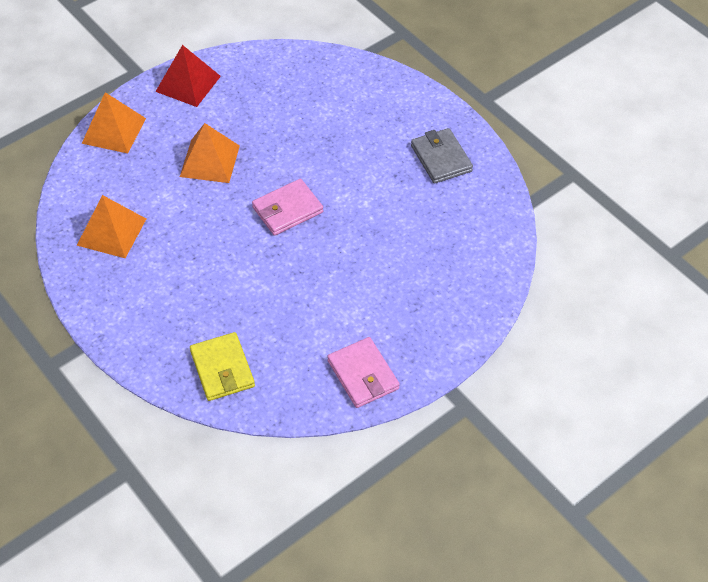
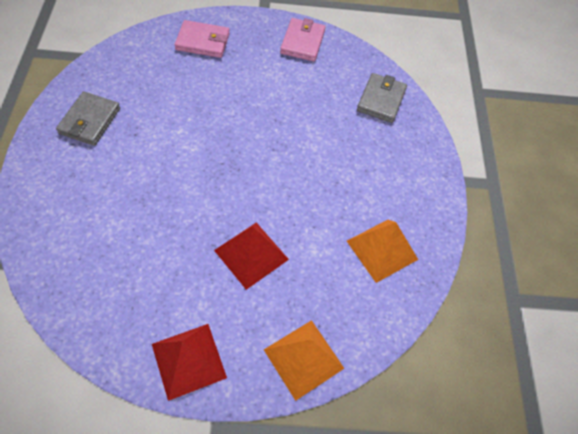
camera: 145 degrees left, 5 degrees up
orange pyramid [180,123,240,183] -> red pyramid [214,222,289,290]
yellow wallet [190,332,255,401] -> grey wallet [357,73,407,123]
pink wallet [252,179,323,236] -> pink wallet moved to [175,20,230,58]

